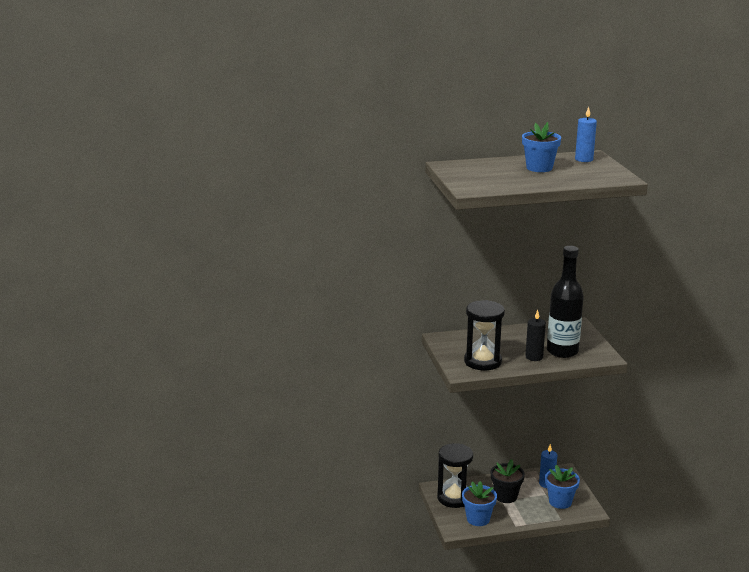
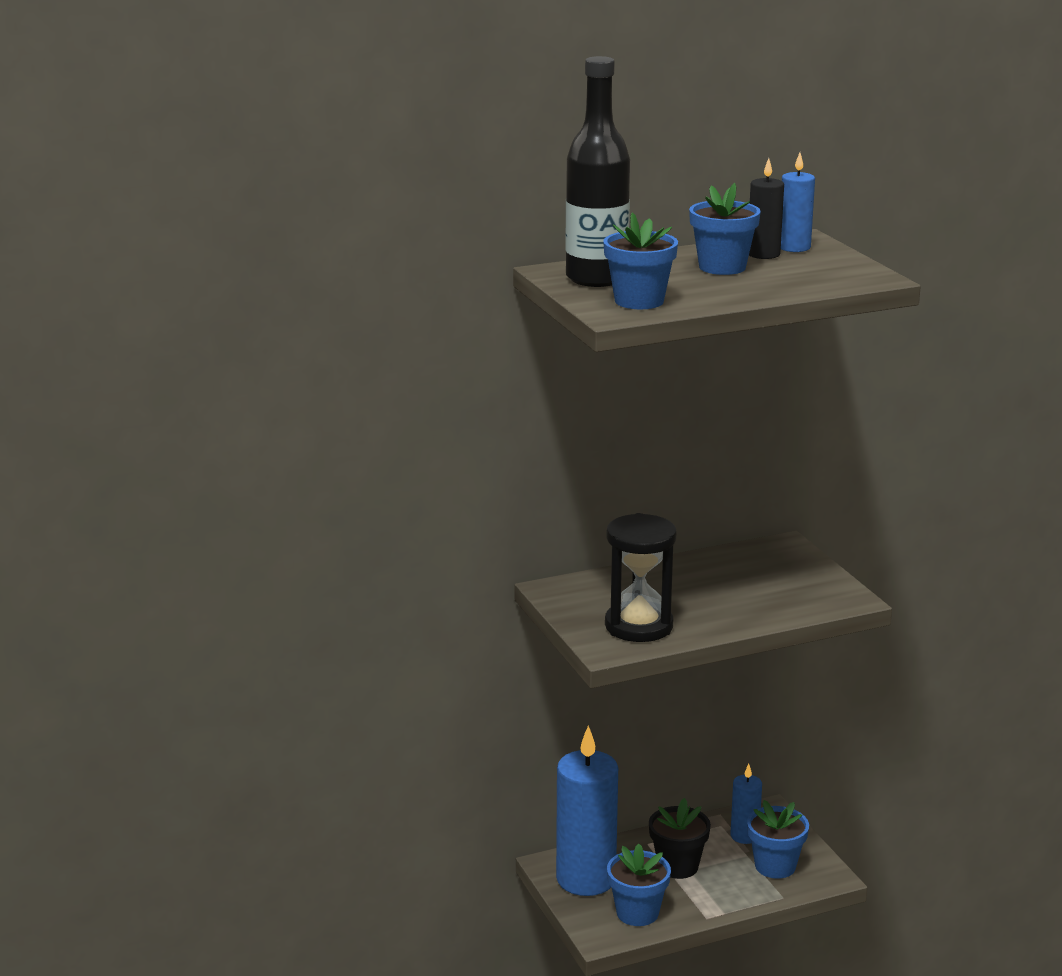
camera: 10 degrees left, 0 degrees up
black hourglass [437,443,473,508] -> blue candle [556,726,618,896]
black candle [525,310,546,361] -> black candle moved to [749,158,784,259]
black bottle [547,246,584,358] -> black bottle moved to [565,56,630,287]
none -> blue flower pot [603,212,678,309]

